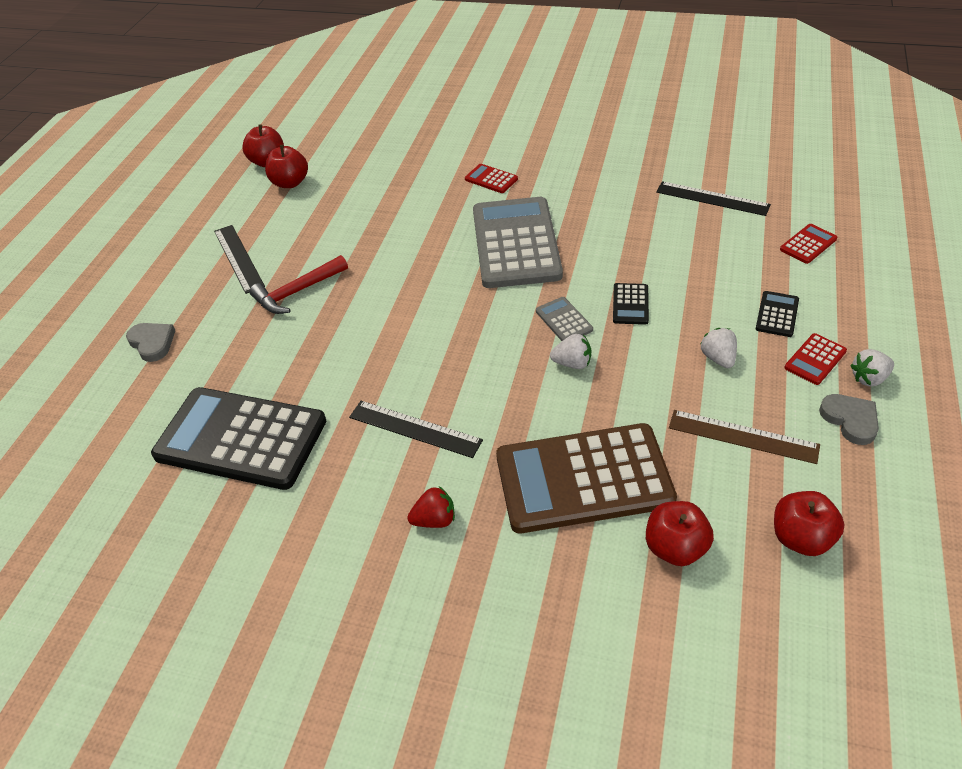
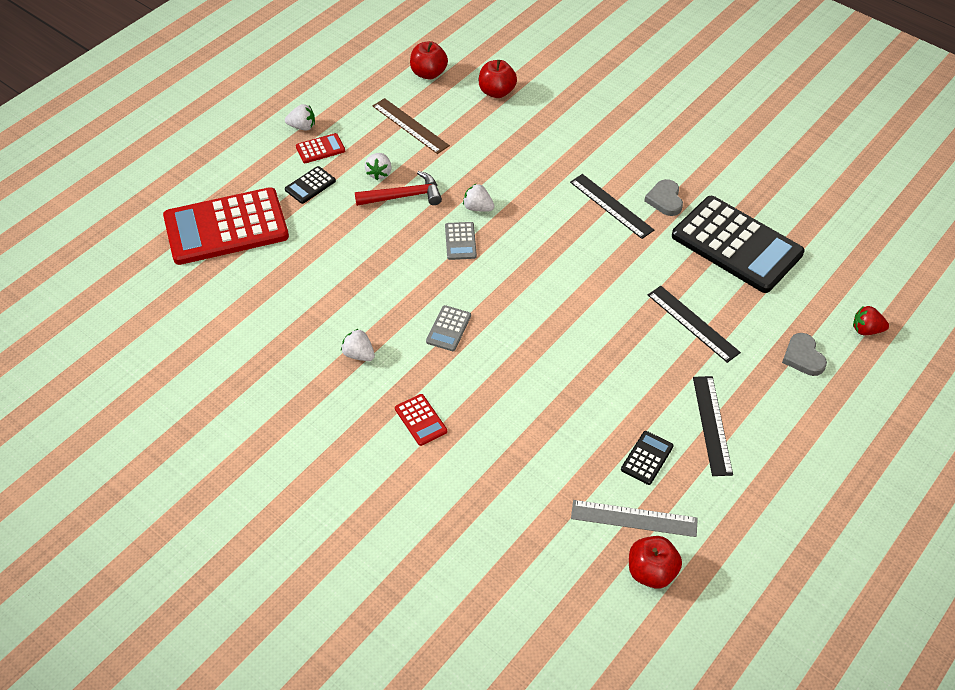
camera: 160 degrees left, 5 degrees up
red hammer [250,255,348,314] -> red hammer moved to [355,171,442,206]
red apple [265,145,308,188] -> grey ruler [571,500,698,537]
red strawberry [407,486,455,528] -> red strawberry moved to [853,306,889,335]
grey calculator [473,197,563,288] -> grey calculator [426,305,471,351], size x0.41
brown calculator [496,423,677,533] -> none
black calculator [613,283,649,325] -> black calculator moved to [621,431,673,485]
black ruler [656,181,771,216] -> black ruler moved to [648,286,741,363]
red calculator [780,224,837,264] -> red calculator [163,187,289,265], size x2.44
grey heart [819,394,879,445] -> grey heart moved to [644,179,683,216]
none -> white strawberry [341,329,375,361]

